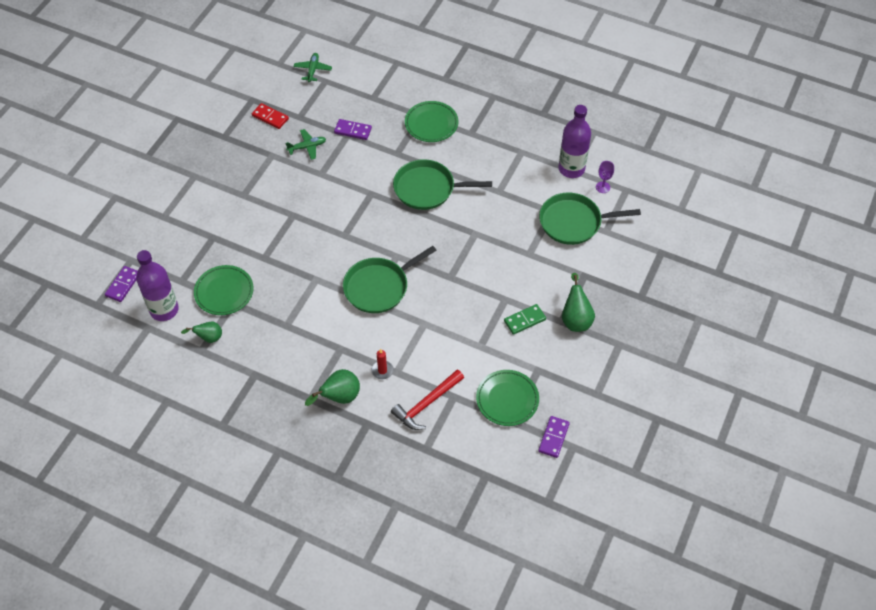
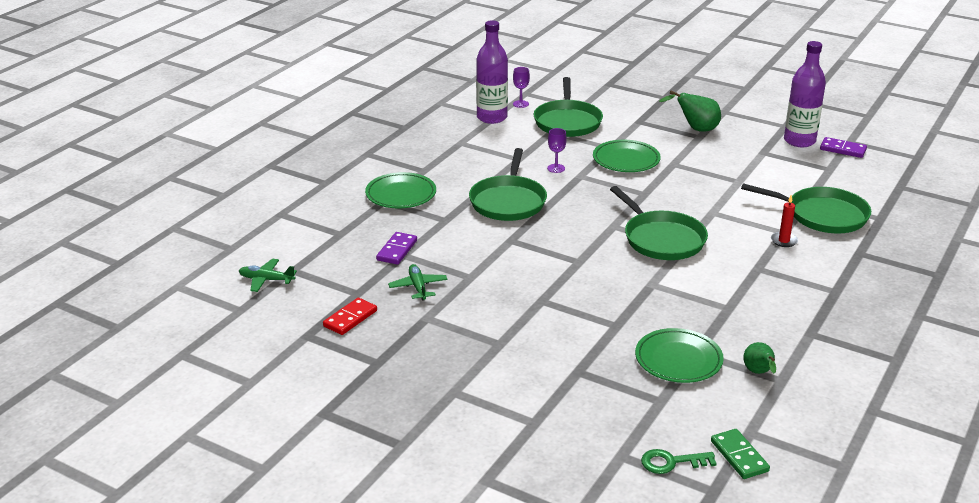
camera: 85 degrees left, 25 degrees down
purple domino [105,266,138,302] -> green key [641,449,717,474]
purple bottle [136,250,179,321] -> purple bottle moved to [784,41,826,147]
green pear [305,369,360,406] -> none
red hammer [391,370,464,430] -> green pan [741,183,871,233]
green plate [476,370,539,426] -> green plate moved to [593,140,661,172]
green domino [504,304,546,335] -> green domino moved to [711,429,770,479]
none -> purple goblet [547,128,567,173]

